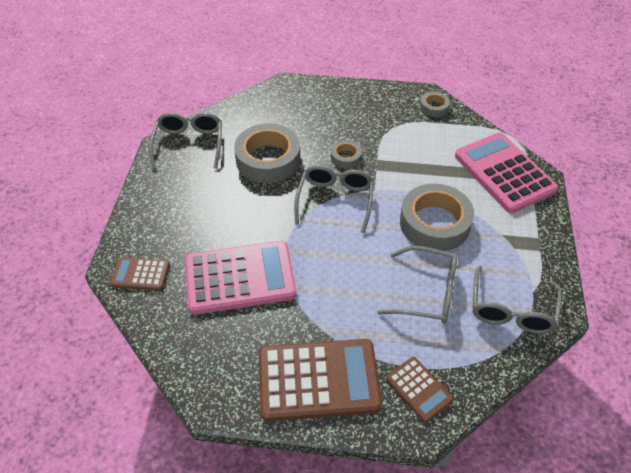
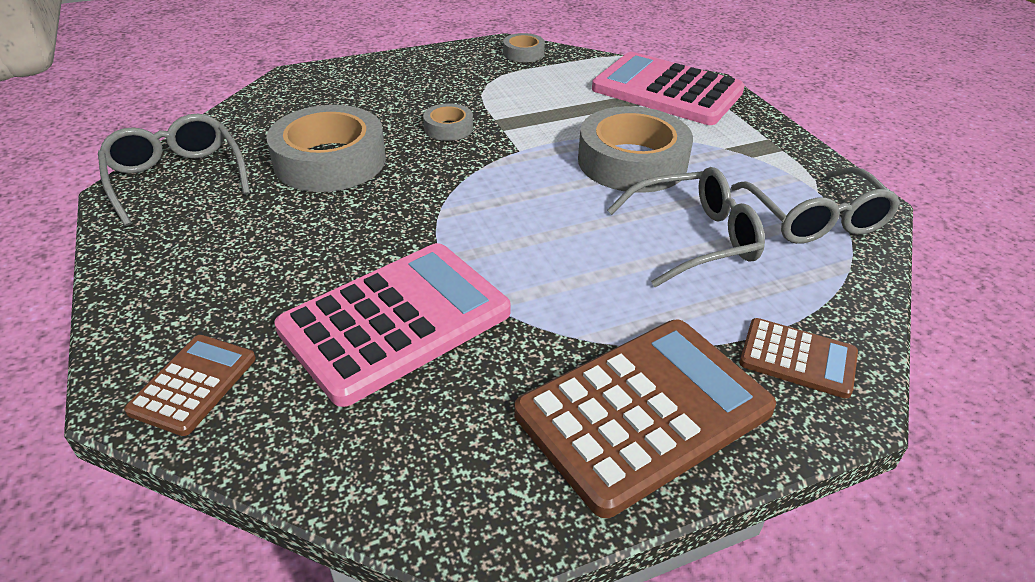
camera: 30 degrees left, 10 degrees down
brown calculator [110,257,170,291] -> brown calculator turned 135 degrees clockwise [124,335,256,436]
grey glasses [294,165,374,233] -> none

